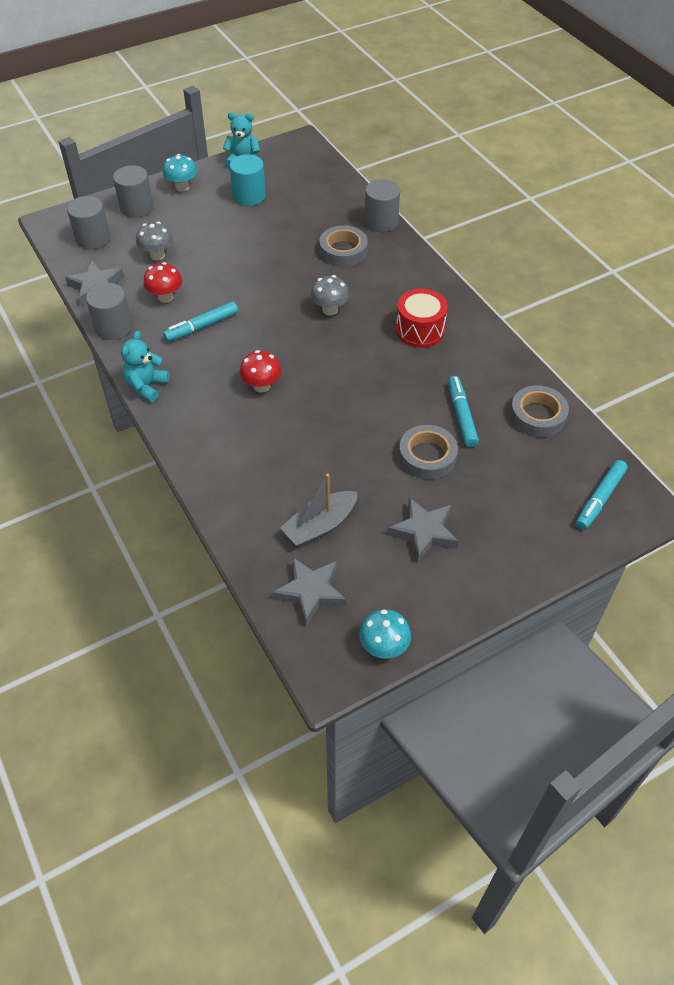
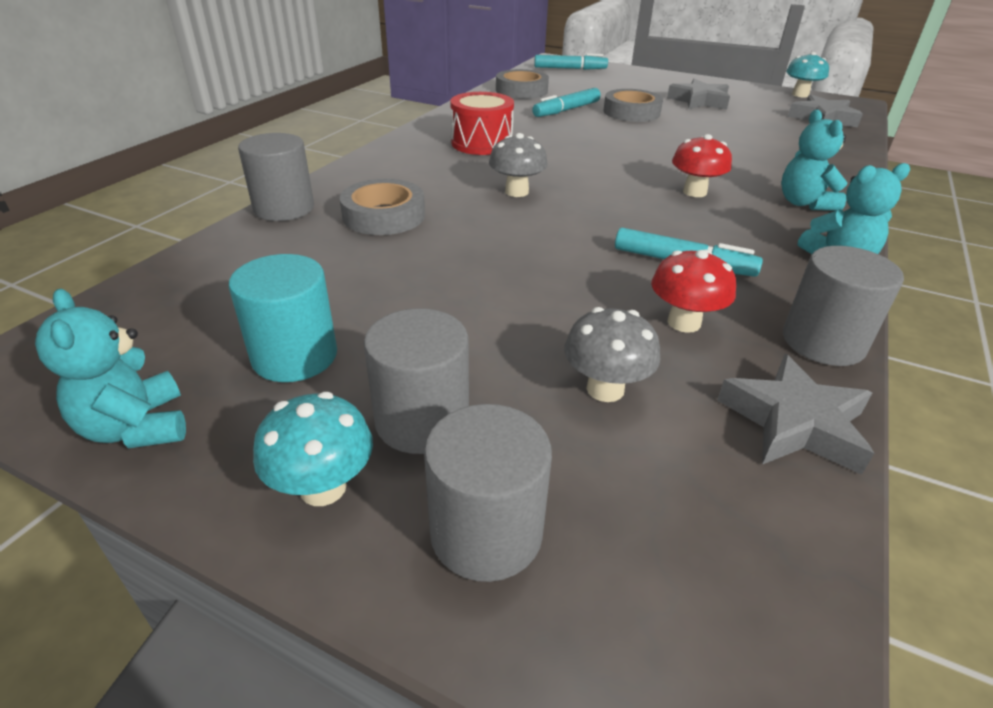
camera: 125 degrees left, 15 degrees down
grey cylinder [67,196,110,250] -> grey cylinder moved to [364,308,469,454]
grey boat [280,474,358,547] -> none
none -> turquoise teddy bear [781,110,847,211]

